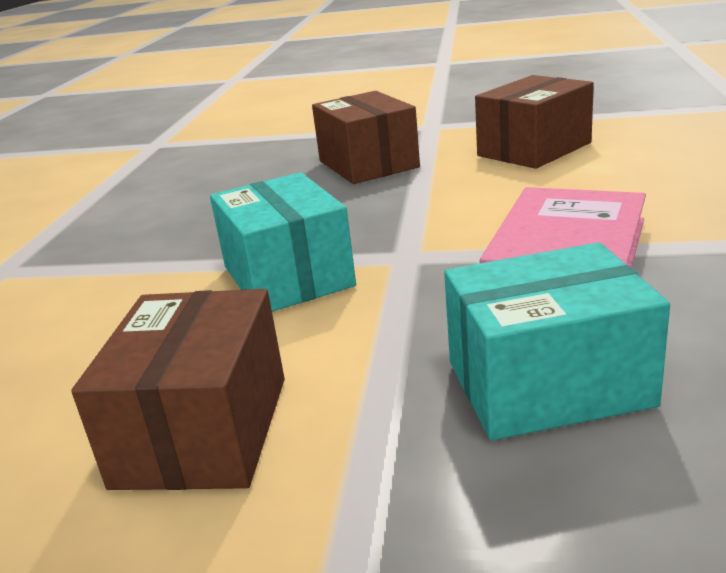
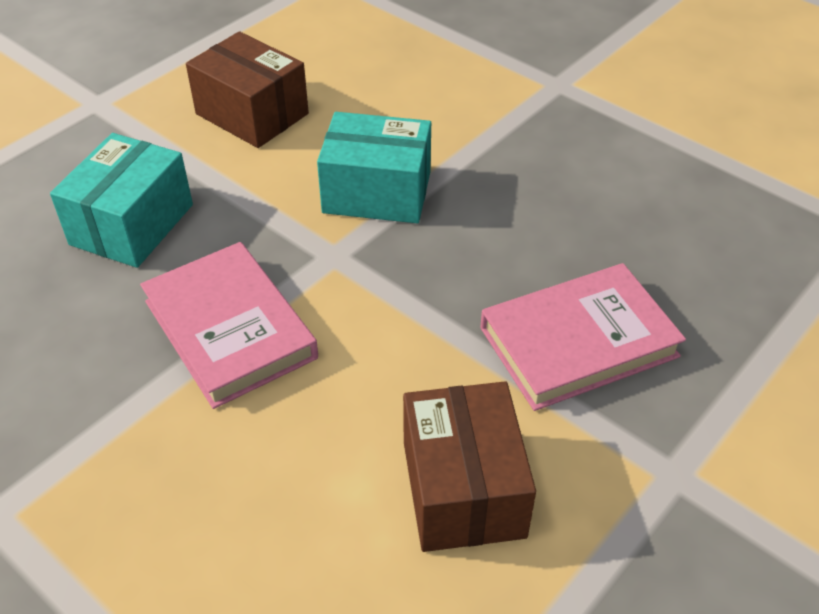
camera: 120 degrees right, 20 degrees up
brown box [312,91,420,184] -> pink book [480,263,686,411]

